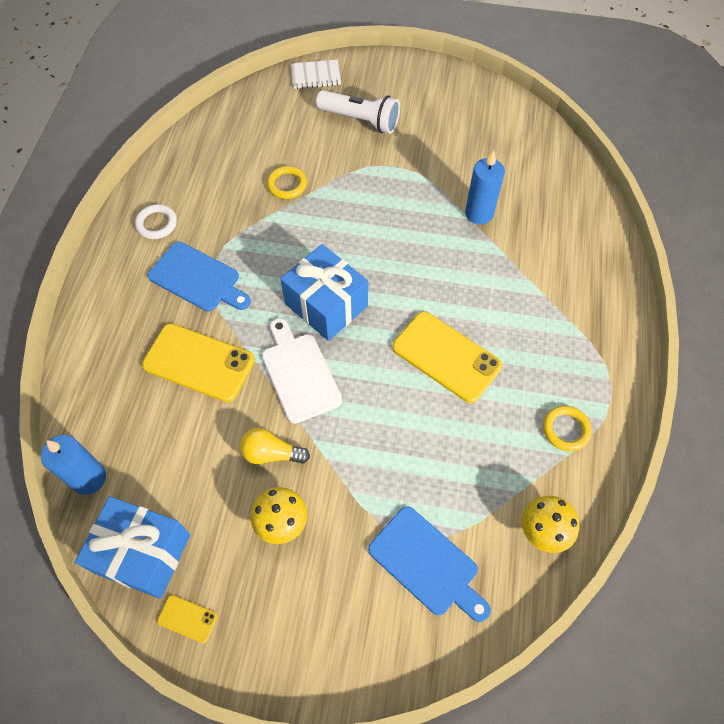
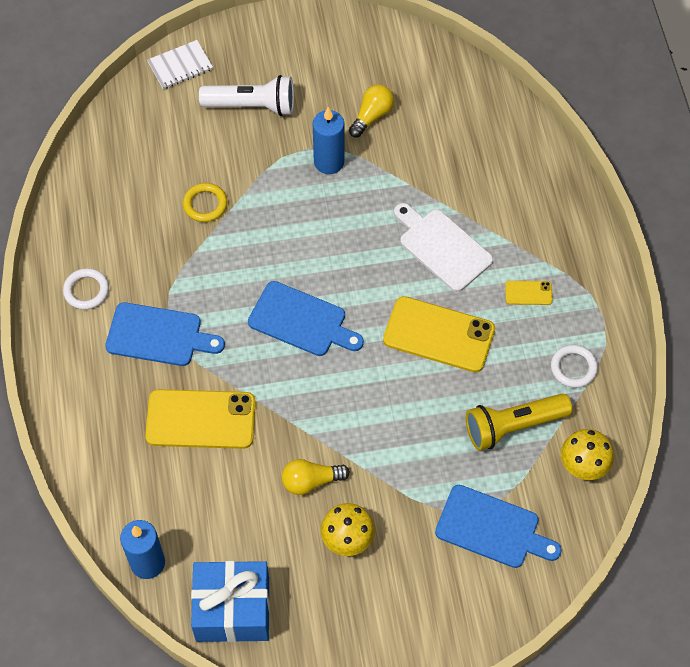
camera: 20 degrees left, 0 degrees up
yellow phone [157,595,218,643] -> yellow phone moved to [505,281,553,305]
white cutting board [262,318,342,424] -> white cutting board moved to [394,203,493,292]
blue gift [280,244,368,341] -> blue cutting board [248,281,364,356]
blue candle [465,150,505,225] -> blue candle moved to [313,107,344,174]
yellow ring [543,406,592,451] -> white ring [551,344,598,388]
none -> yellow light bulb [349,85,394,137]
none -> yellow flashlight [466,394,572,451]

